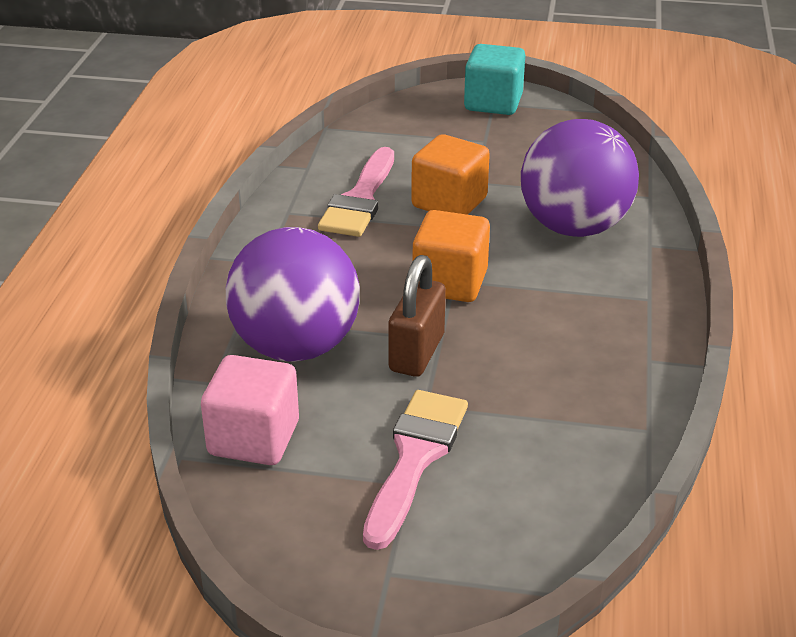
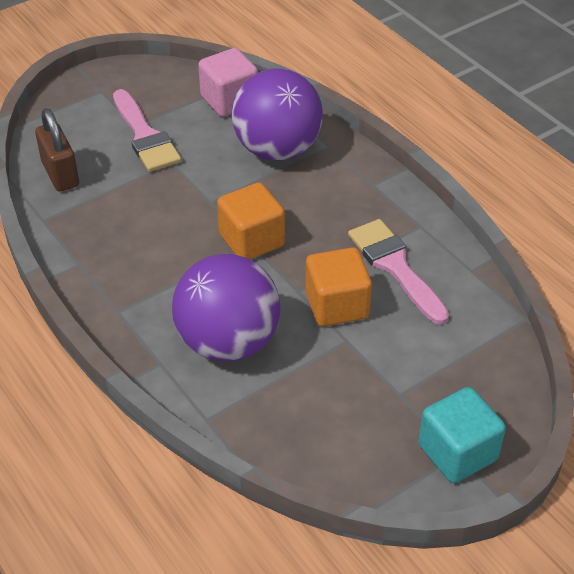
camera: 135 degrees right, 10 degrees up
brown padlock [388,255,446,377] -> brown padlock moved to [35,108,79,192]

